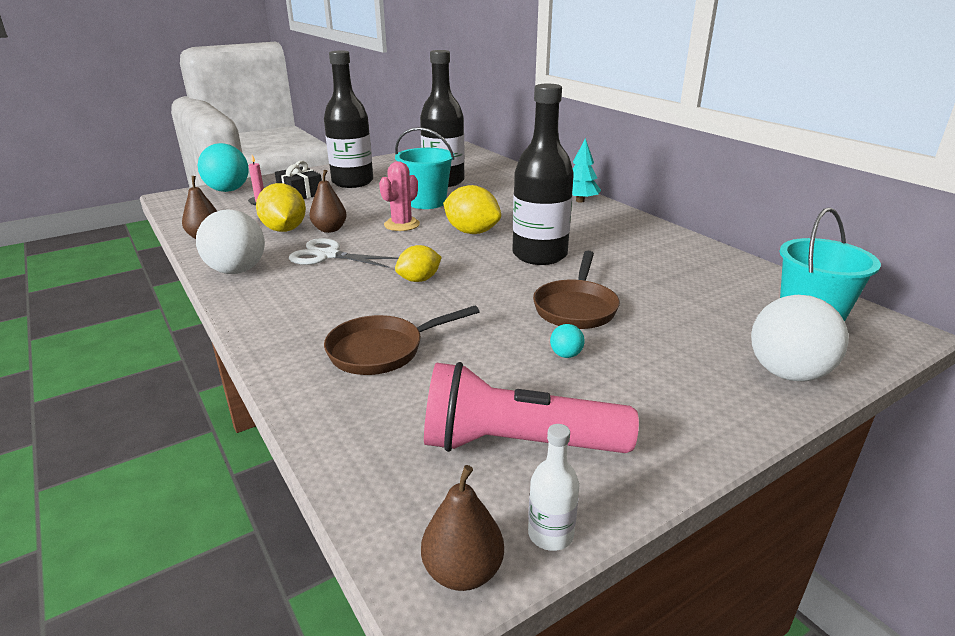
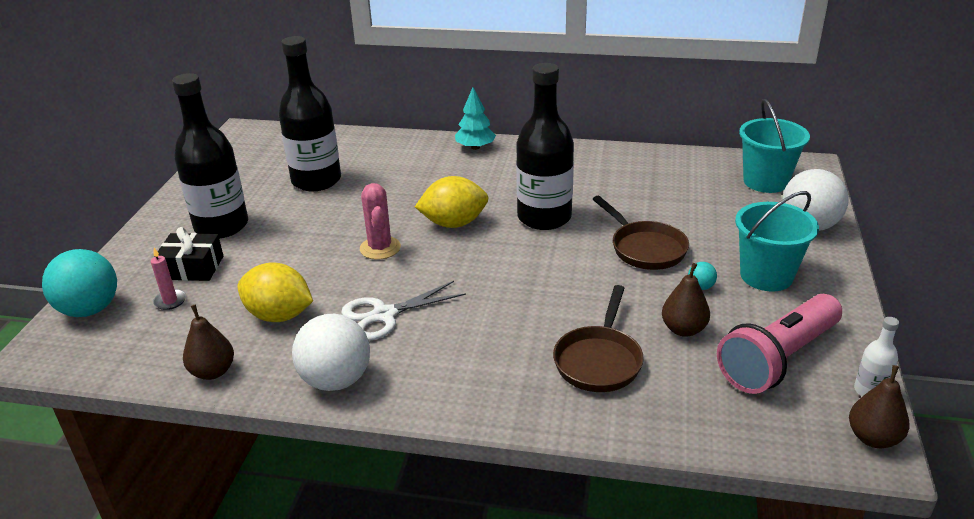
camera: 45 degrees left, 5 degrees up
brown pear [309,170,347,233] -> brown pear moved to [662,263,710,337]
turquoise bucket [395,127,455,209] -> turquoise bucket moved to [735,191,819,291]
yellow lemon [395,245,442,282] -> none

